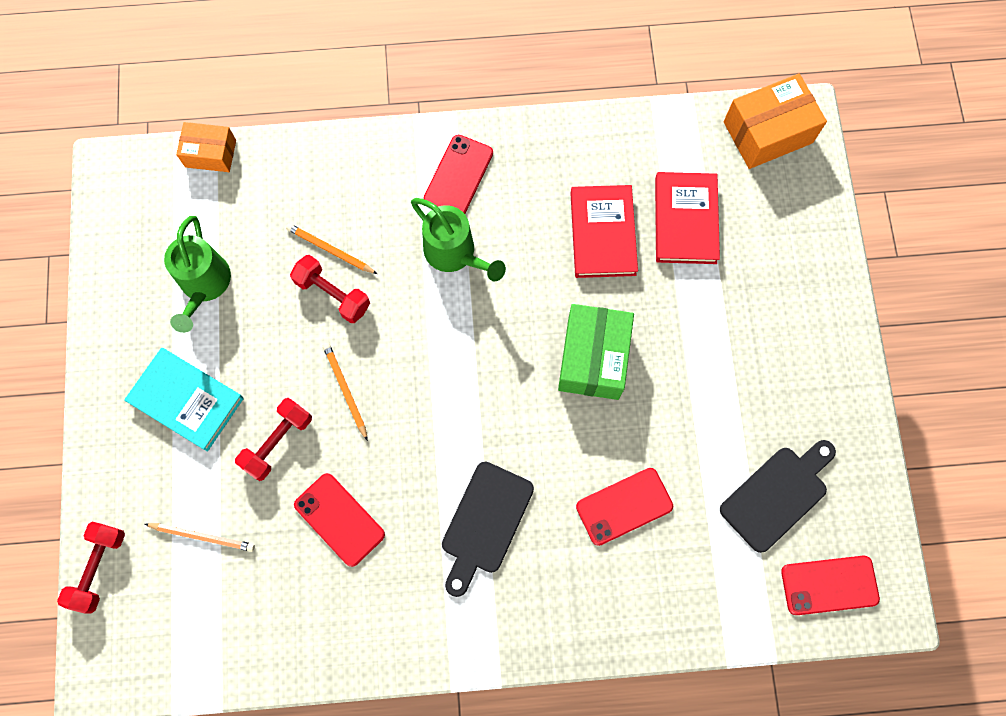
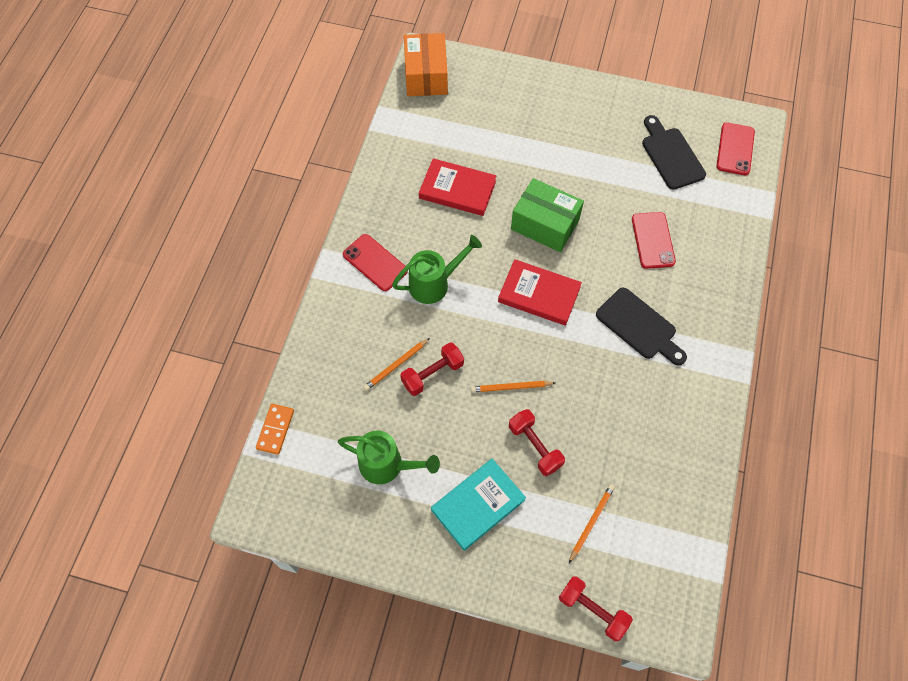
camera: 70 degrees left, 10 degrees down
orange box [176,122,236,172] -> orange domino [256,404,294,455]
red phone [294,473,385,567] -> none
red book [655,172,720,264] -> red book moved to [498,259,582,326]

